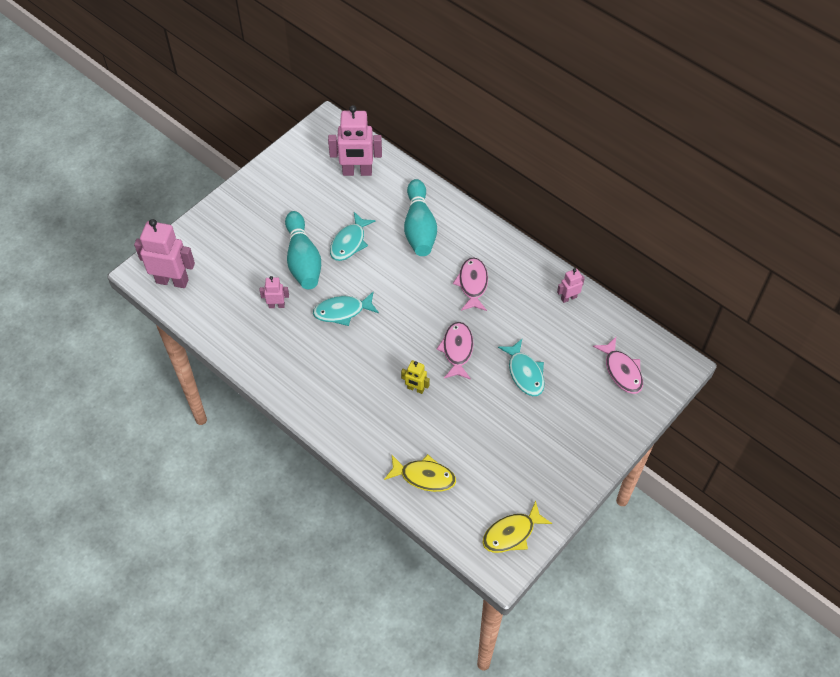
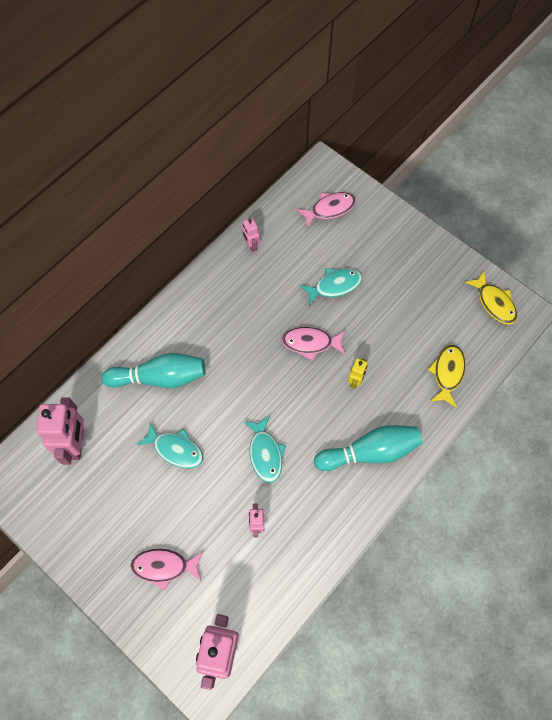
camera: 90 degrees left, 10 degrees up
turquoise bowling pin [285,211,321,289] -> turquoise bowling pin moved to [314,425,422,471]
pink fish [453,257,488,311] -> pink fish moved to [130,549,203,591]

